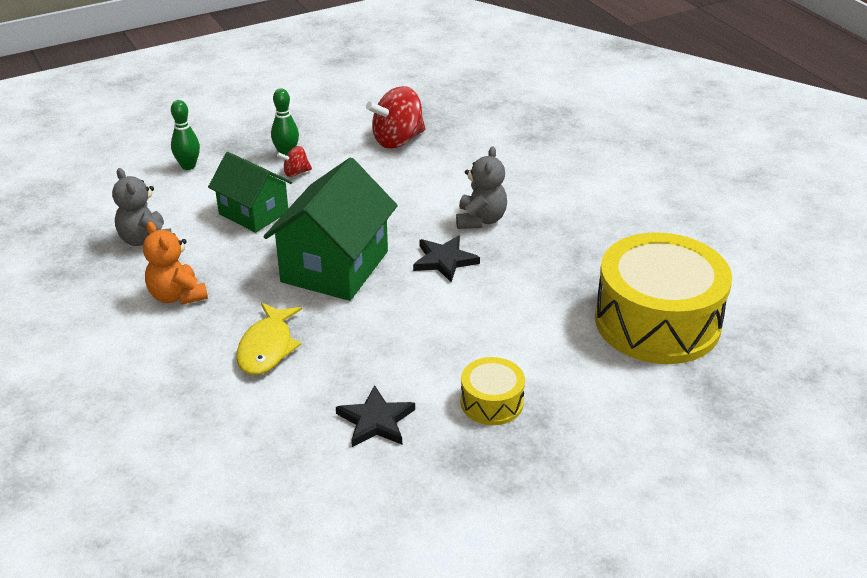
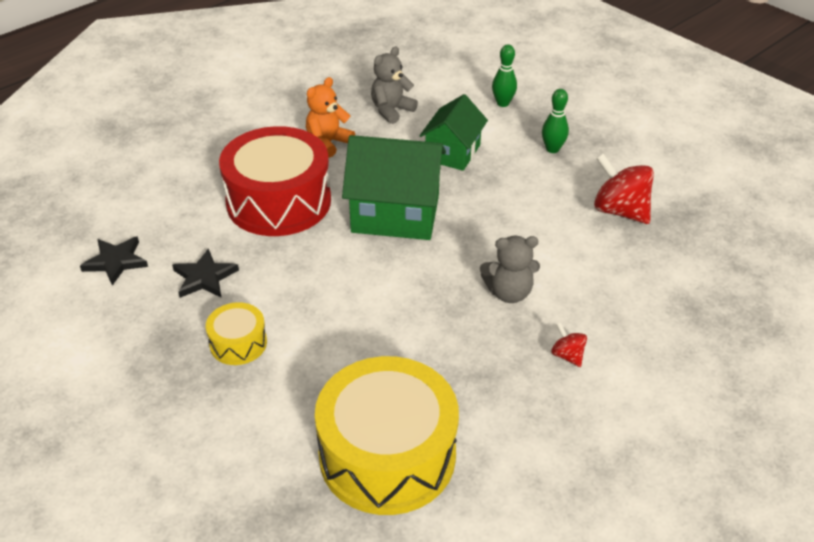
camera: 75 degrees right, 5 degrees up
yellow fish [236,303,302,375] -> red drum [219,126,331,236]
red spinning top [277,146,312,177] -> red spinning top moved to [551,323,587,367]
black star [413,236,480,282] -> black star moved to [80,236,148,285]

